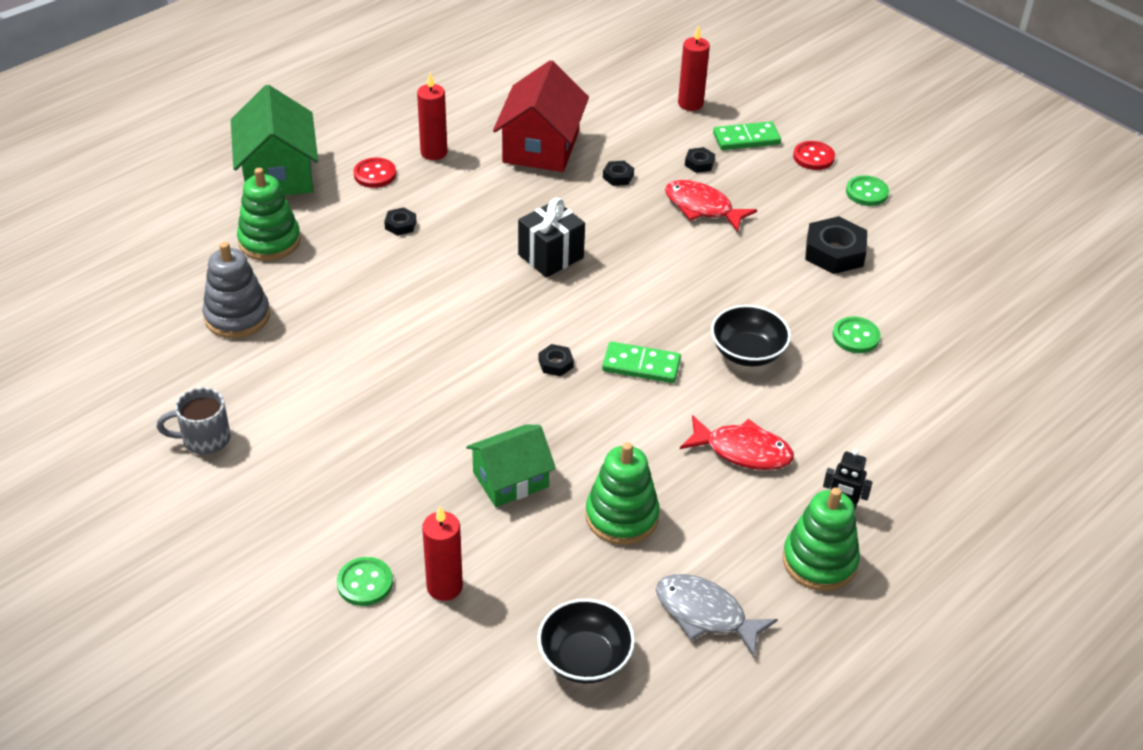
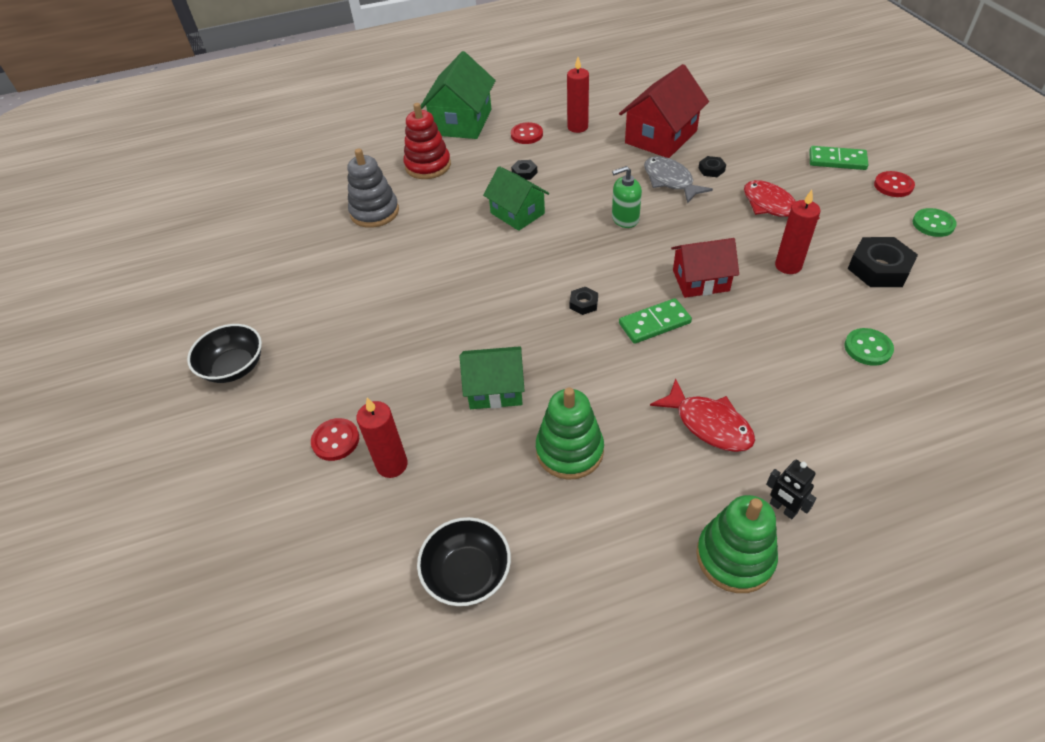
camera: 30 degrees right, 5 degrees up
grey mug [157,387,231,455] -> none
green stacking toy [237,168,301,261] -> red stacking toy [404,103,451,179]
green button [337,557,393,606] -> red button [311,418,359,461]
black gift [518,198,585,278] -> green soap dispenser [612,166,642,228]
green domino [602,342,681,383] -> green domino turned 60 degrees counterclockwise [619,298,692,344]
grey fish [656,574,778,657] -> grey fish moved to [644,156,713,204]
red candle [678,25,710,111] -> red candle moved to [775,190,821,274]
black nut [685,147,715,173] -> none
black bowl [711,305,791,367] -> black bowl moved to [187,324,262,383]
none -> green house [483,166,549,231]
none -> red house [671,238,739,298]

